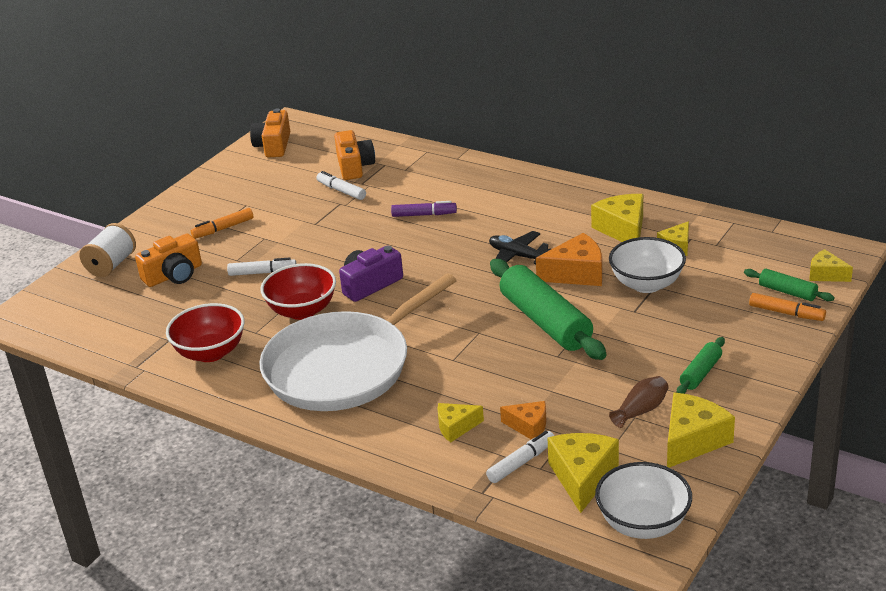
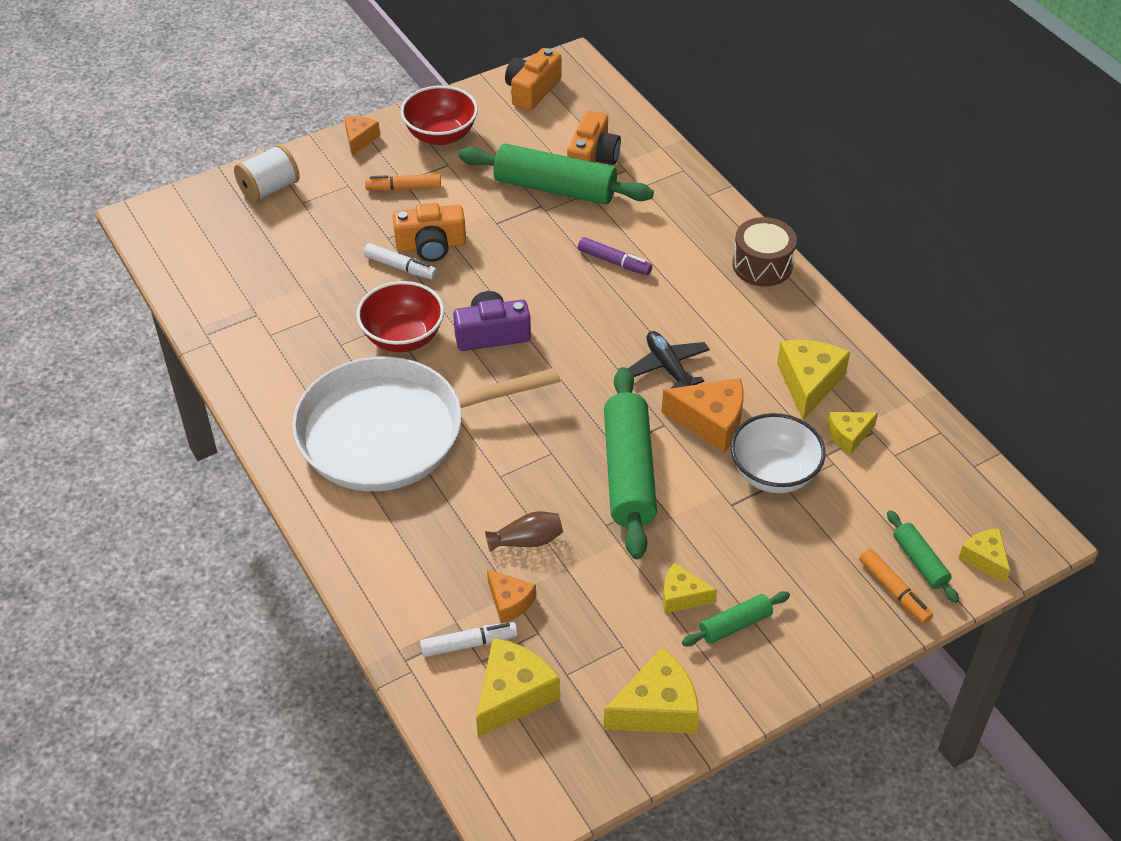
camera: 25 degrees right, 15 degrees up
orange camera [135,234,202,287] -> orange camera moved to [393,203,466,262]
red bowl [166,303,245,362] -> red bowl moved to [400,86,478,145]
white marker [316,171,366,200] -> green rolling pin [459,144,654,205]
yellow cheese [437,403,484,443] -> yellow cheese moved to [663,563,717,614]
white bowl [595,462,692,539] -> none
brown vase [609,376,669,428] -> brown vase moved to [485,511,563,552]
none -> orange cheese [344,116,380,155]
none -> brown drum [732,217,797,286]

